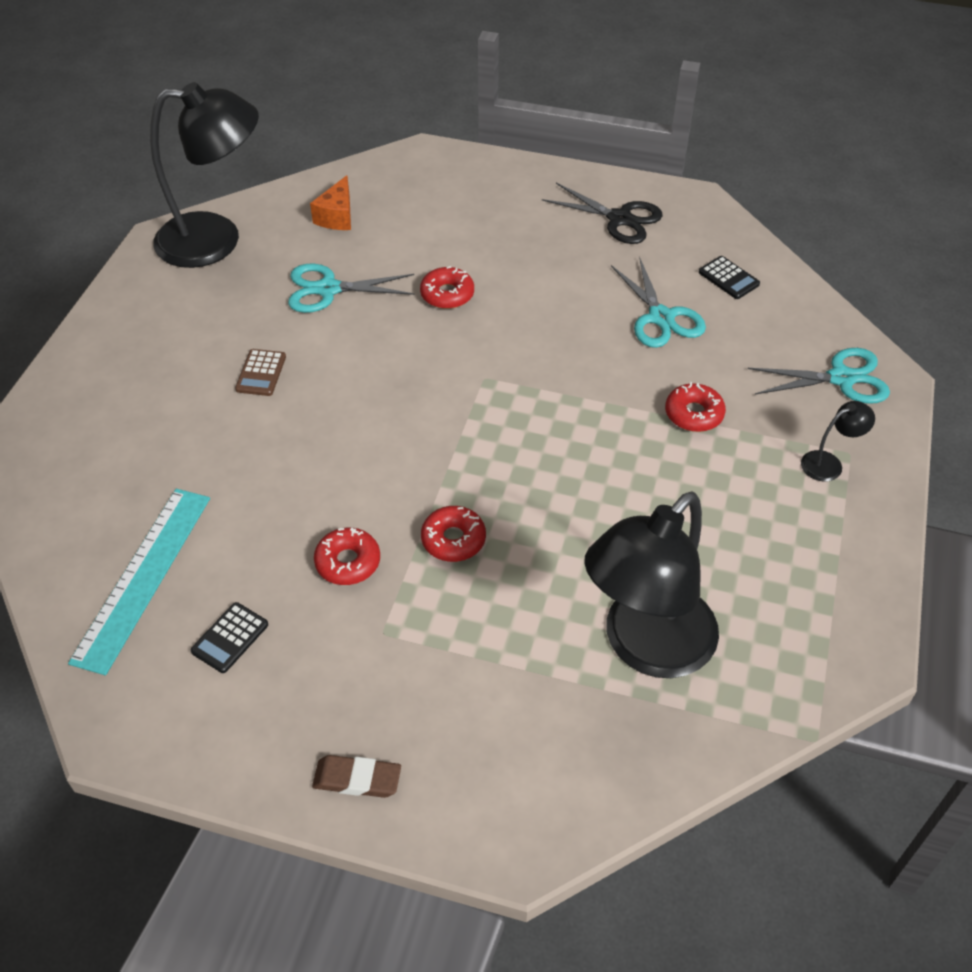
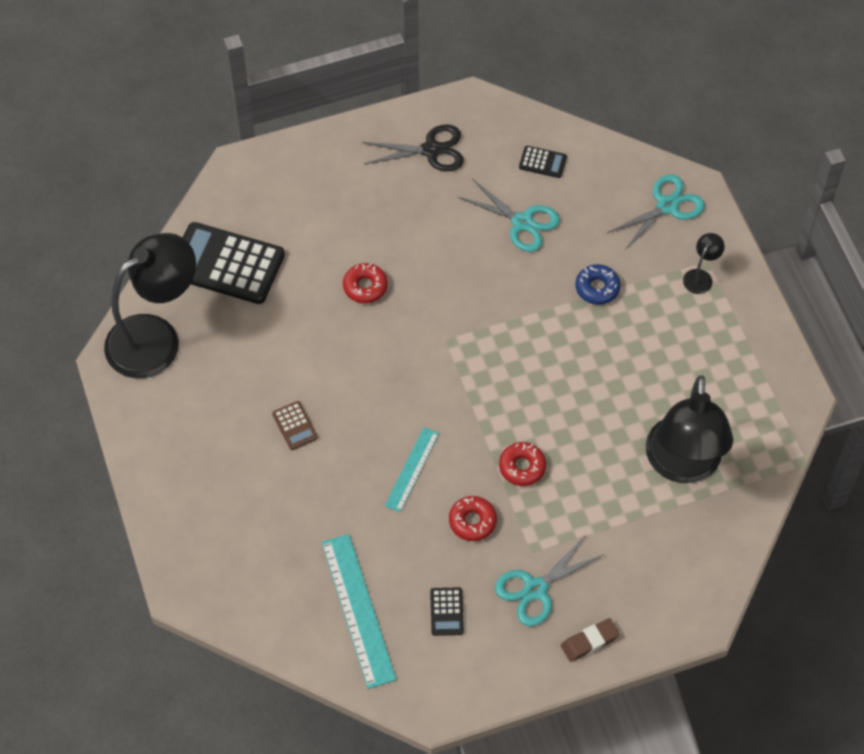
camera: 35 degrees left, 10 degrees up
turquoise scissors [288,263,414,313] -> turquoise scissors moved to [495,535,605,626]
orange cheese [310,175,351,230] -> black calculator [183,222,285,304]
red donut [665,382,726,432] -> blue donut [575,264,621,305]
none -> turquoise ruler [385,427,439,512]

